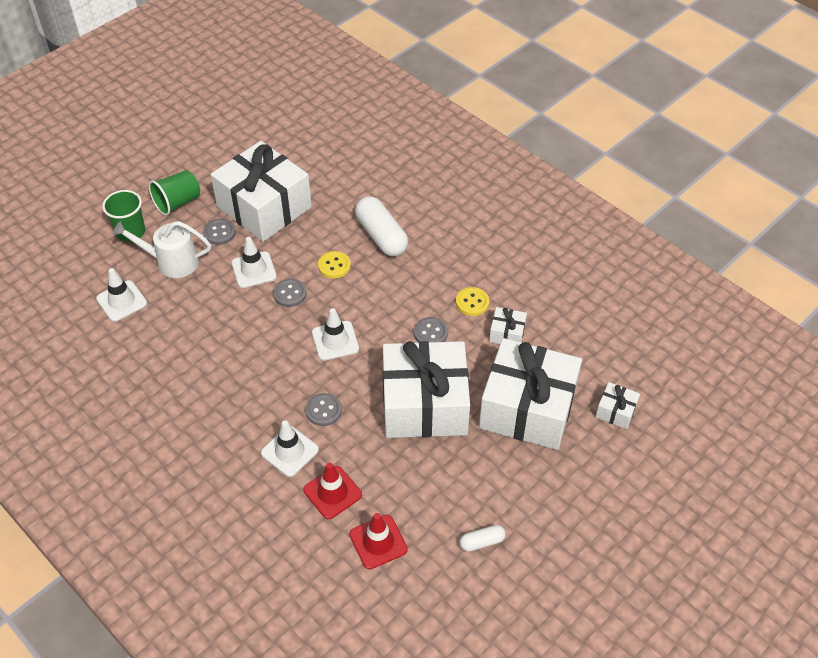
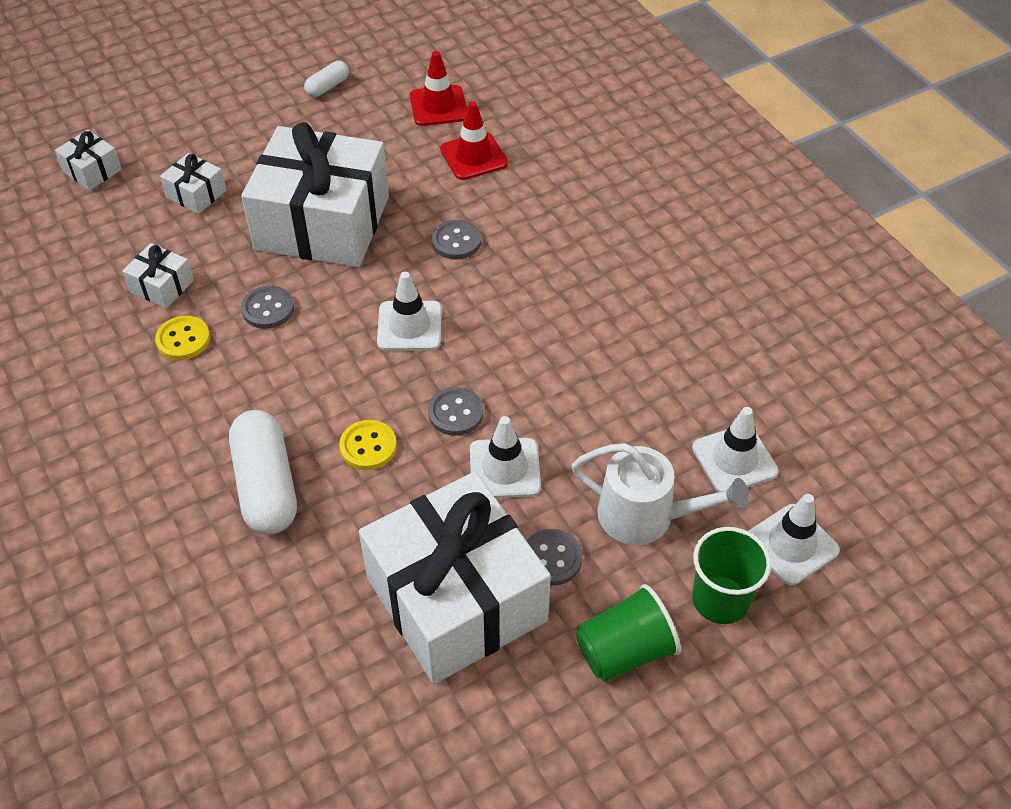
camera: 165 degrees left, 0 degrees up
white traffic cone [261,420,319,477] -> white traffic cone moved to [748,494,840,585]
white capsule [459,525,506,552] -> white capsule turned 45 degrees counterclockwise [304,61,349,97]
white gift [479,338,582,450] -> white gift [160,153,226,214], size x0.41

